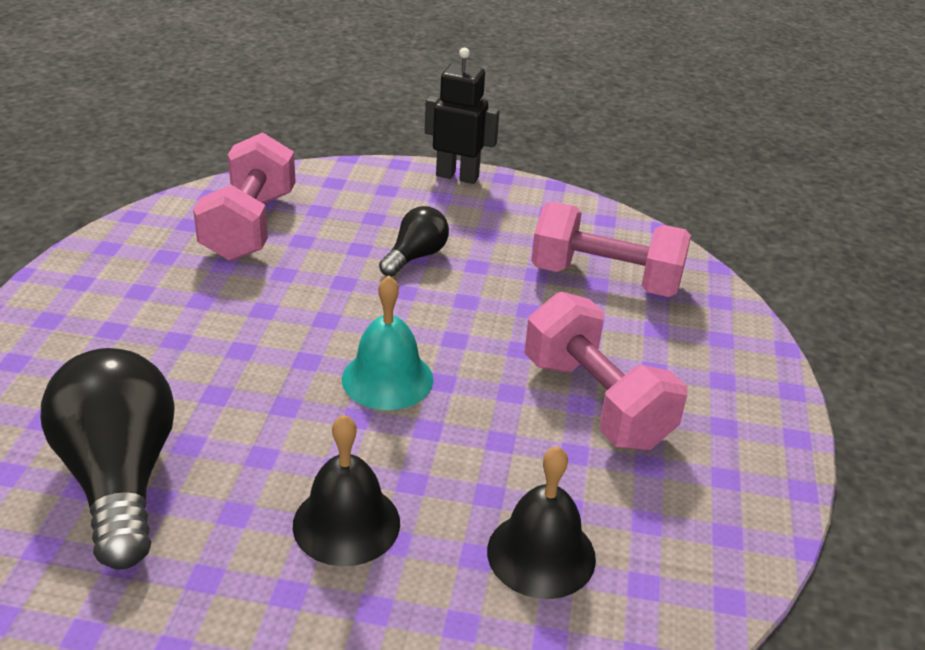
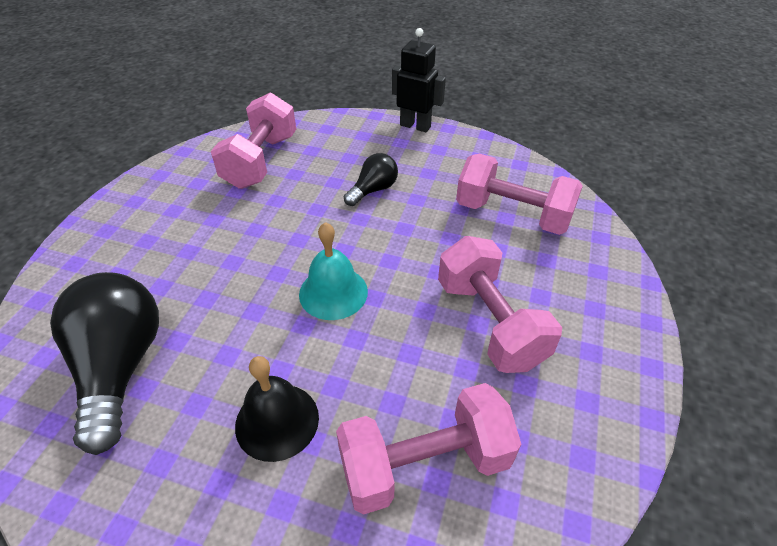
camera: 10 degrees right, 10 degrees up
black bell [487,446,596,599] -> pink dumbbell [336,383,521,515]

